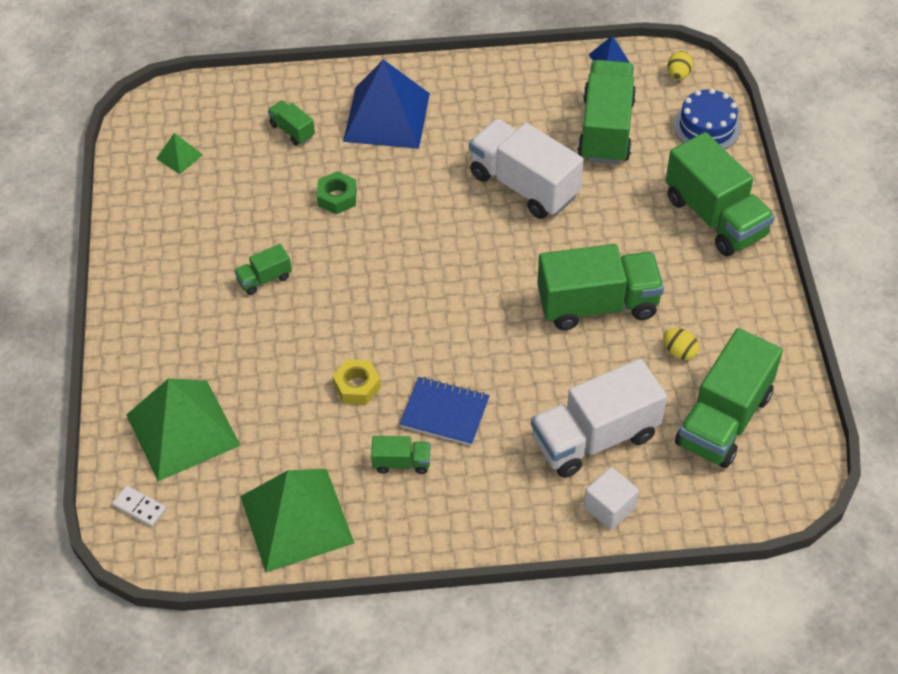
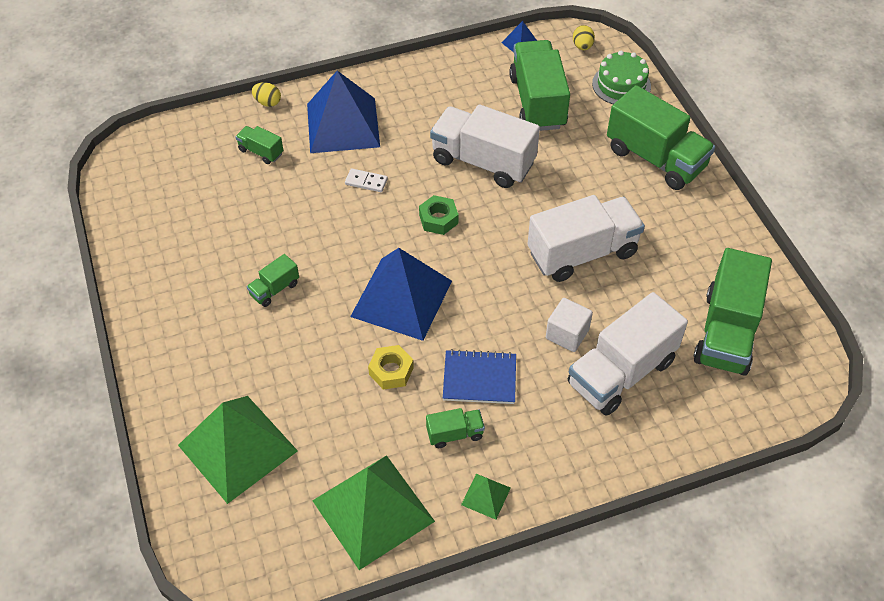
camera: 15 degrees left, 0 degrees up
white domino [112,486,166,527] -> white domino moved to [345,168,388,192]
green pyramid [156,133,203,174] -> green pyramid moved to [461,474,511,520]
green nut [317,171,357,214] -> green nut moved to [419,195,458,235]
green truck [537,244,664,330] -> white truck [527,195,645,282]
white cube [584,467,639,530] -> white cube moved to [546,298,593,352]
yellow egg [663,328,699,360] -> yellow egg moved to [252,83,281,107]
blue cake [673,88,741,149] -> green cake [592,51,651,104]
none -> blue pyramid [350,248,452,341]

